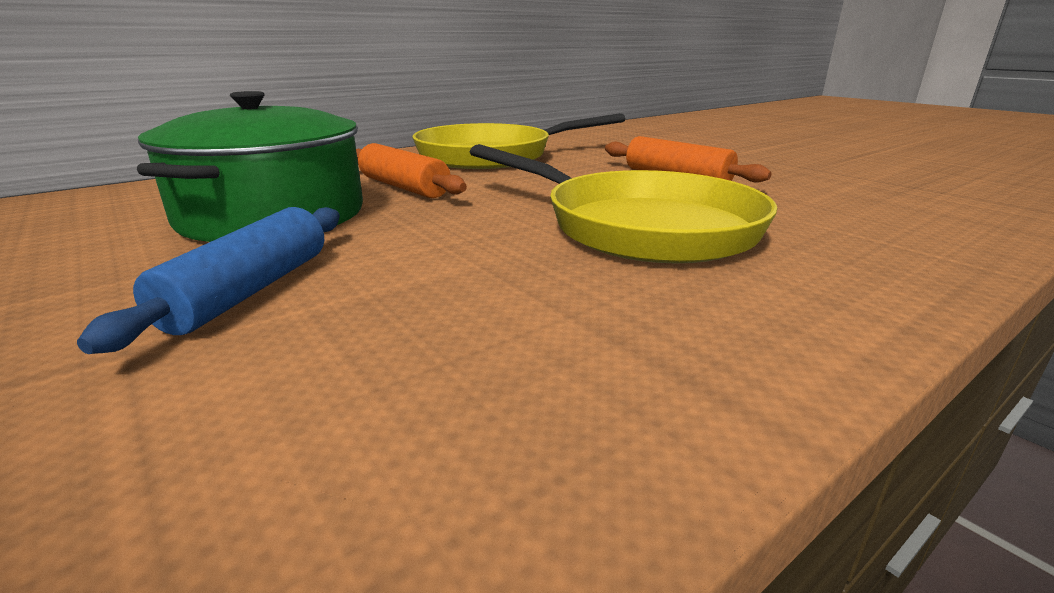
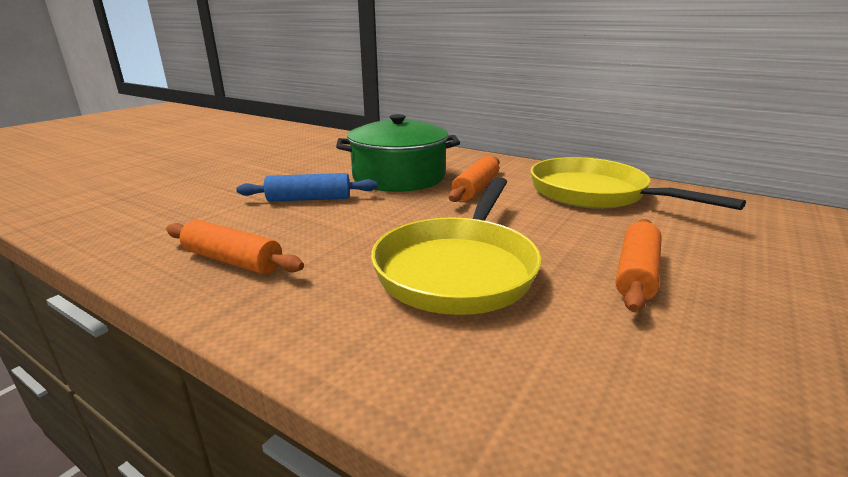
camera: 70 degrees right, 0 degrees up
none -> orange rolling pin [166,220,304,274]

